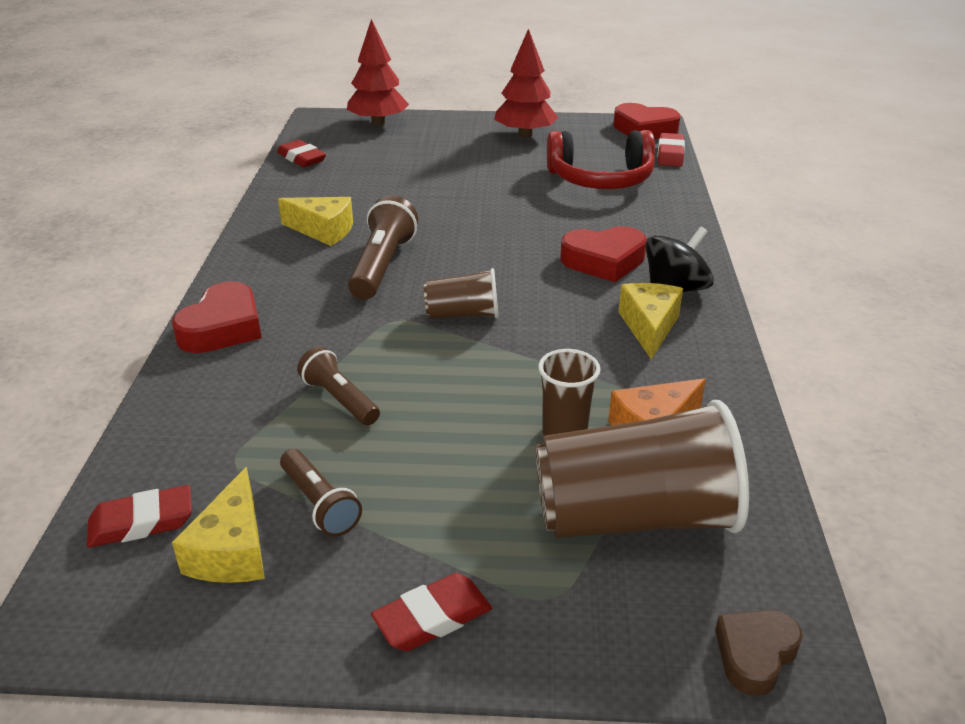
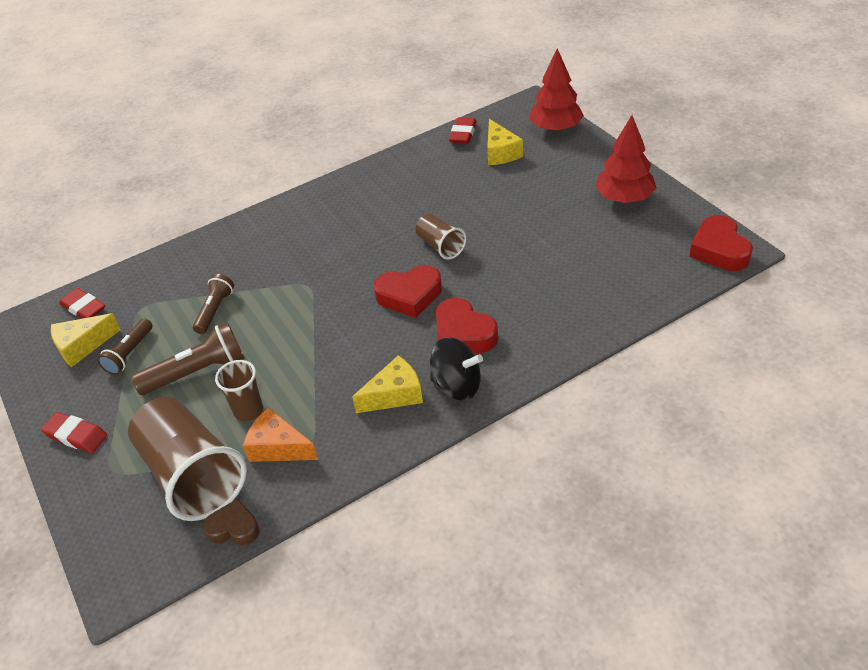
camera: 60 degrees right, 10 degrees up
red heart [172,281,262,353] -> red heart moved to [374,265,442,318]
yellow cheese [278,197,353,246] -> yellow cheese moved to [487,119,523,165]
brown flashlight [348,195,418,300] -> brown flashlight moved to [131,322,245,395]
brown cup [424,268,499,318] -> brown cup moved to [415,214,467,260]
red headphones [547,130,655,189] -> none
red eraser [657,133,685,167] -> none
brown heart [715,610,803,696] -> brown heart moved to [203,499,260,545]

